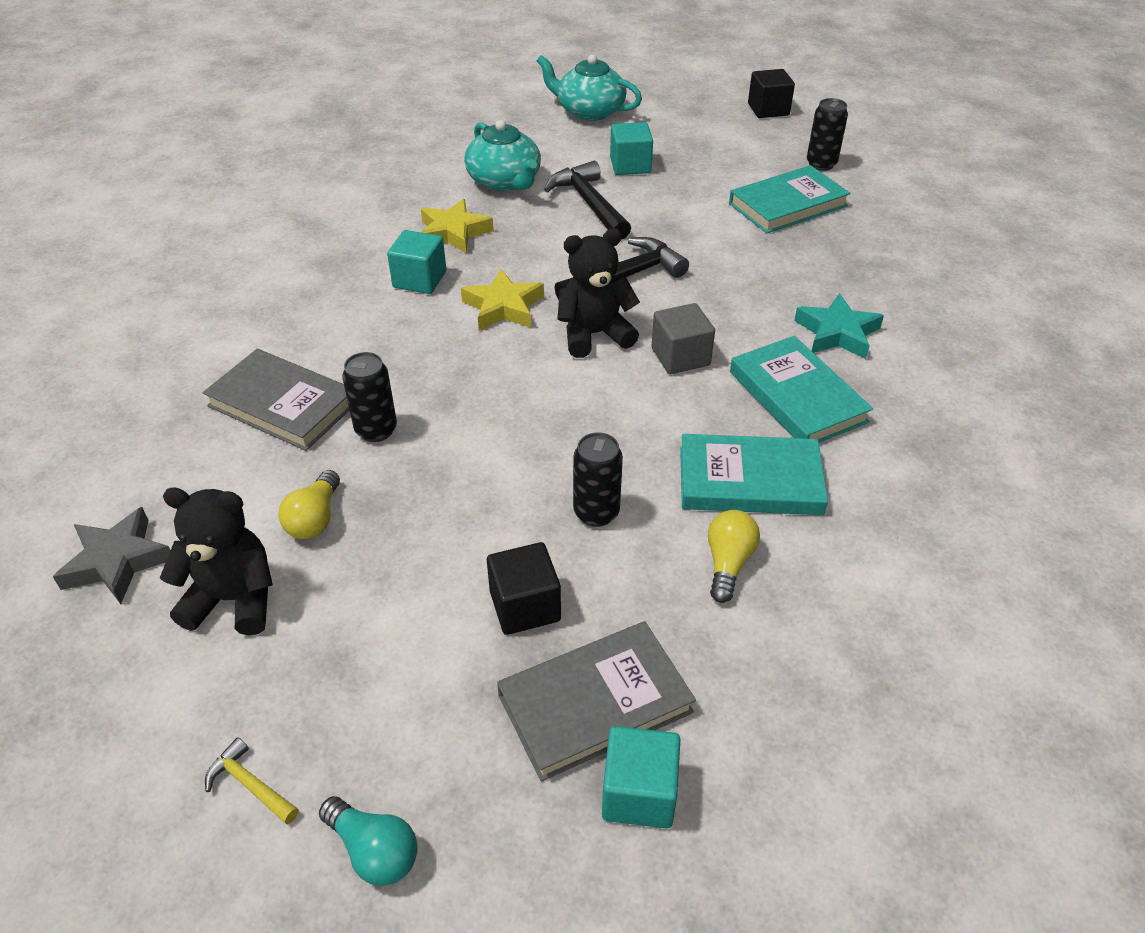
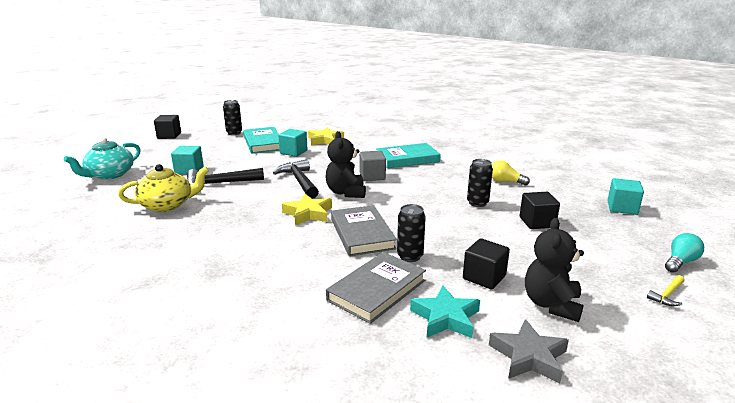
camera: 80 degrees left, 20 degrees down
yellow light bulb [278,470,340,539] -> black cube [463,238,510,290]
turquoise cube [387,230,446,294] -> turquoise cube moved to [278,129,307,157]
yellow star [421,199,494,253] -> yellow star moved to [308,127,344,146]
turquoise teapot [464,120,541,191] -> yellow teapot [118,164,209,212]
grey book [497,621,696,781] -> grey book moved to [331,205,397,256]
turquoise book [680,434,828,515] -> none
turquoise star [794,293,884,359] -> turquoise star moved to [410,286,480,338]

